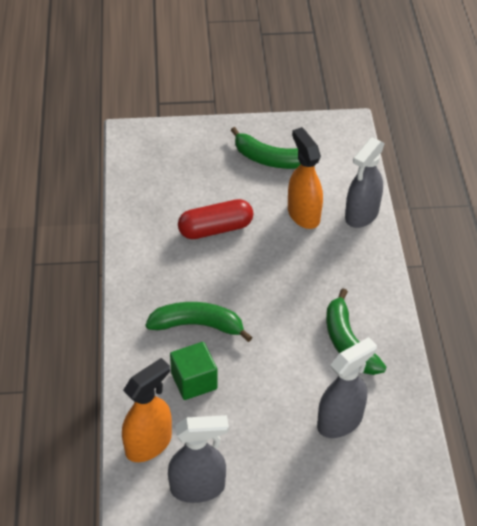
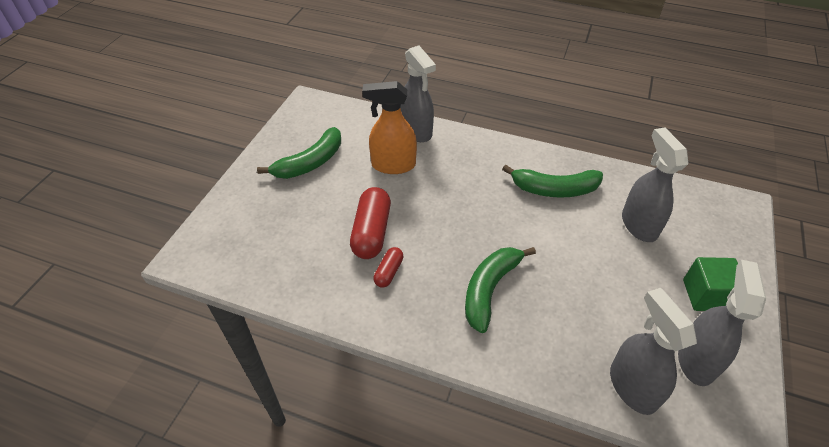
camera: 65 degrees left, 0 degrees up
orange spray bottle [122,358,172,462] -> grey spray bottle [610,288,697,415]
green cube [170,342,218,400] -> green cube moved to [683,257,738,311]
none -> red capsule [373,247,403,288]

